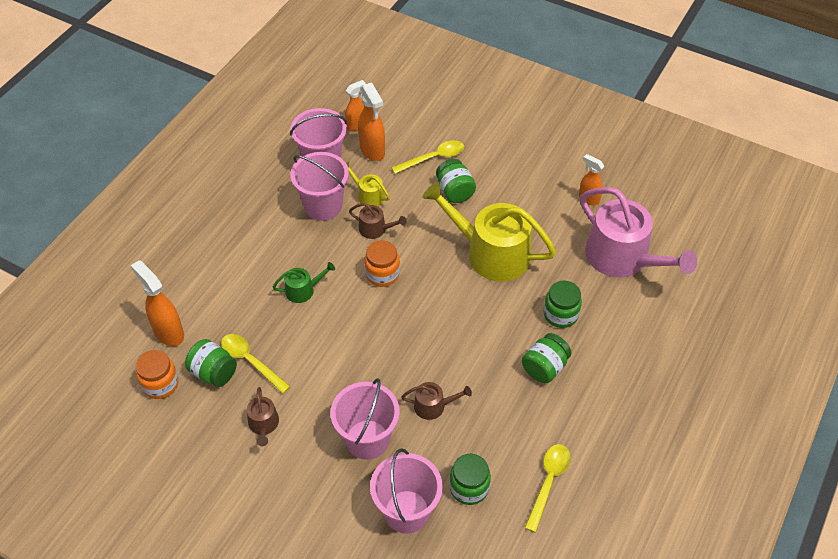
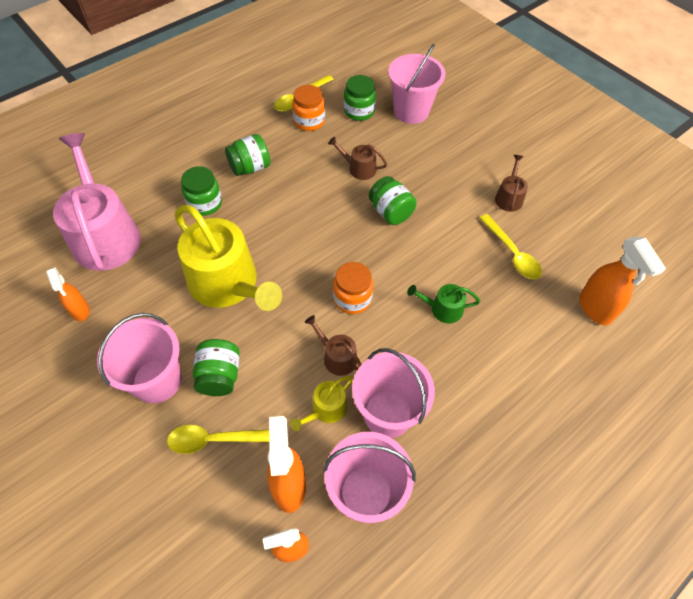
camera: 160 degrees left, 5 degrees up
orange jar [136,350,179,399] -> orange jar moved to [292,85,325,131]
green jar [185,339,237,387] -> green jar moved to [369,176,417,225]
pink bucket [330,378,400,460] -> pink bucket moved to [97,313,182,404]
yellow watering can [346,162,390,206] -> yellow watering can turned 75 degrees clockwise [290,376,353,431]

